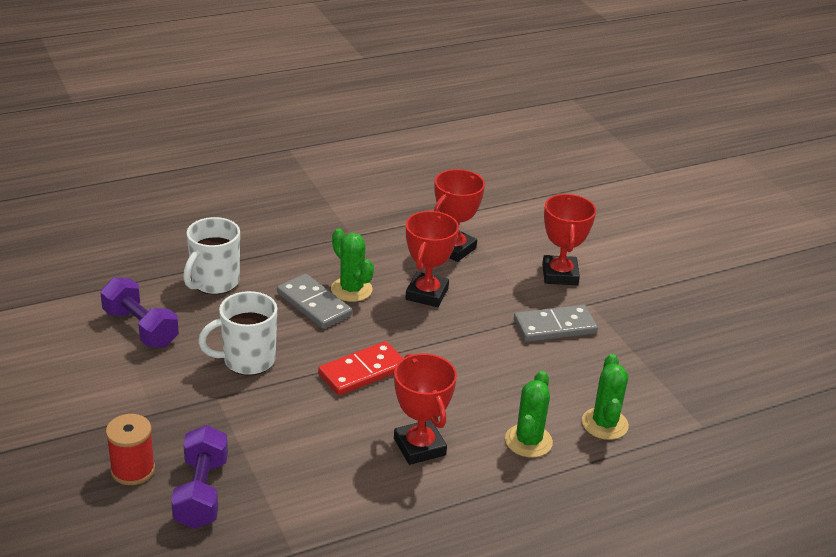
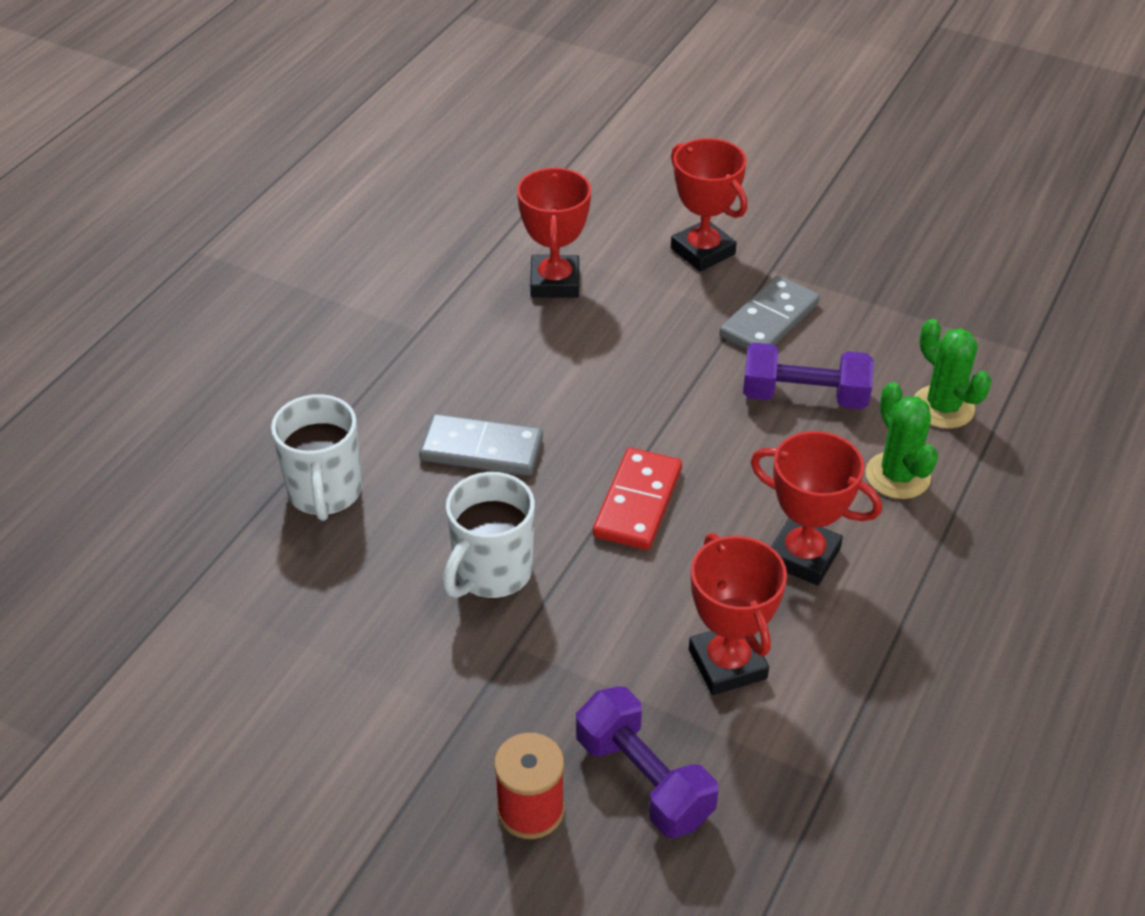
camera: 35 degrees left, 10 degrees up
purple dumbbell [100,277,179,348] -> purple dumbbell moved to [743,343,874,409]
green cactus [331,228,374,302] -> none
red trophy [405,211,459,307] -> red trophy moved to [689,533,787,695]

